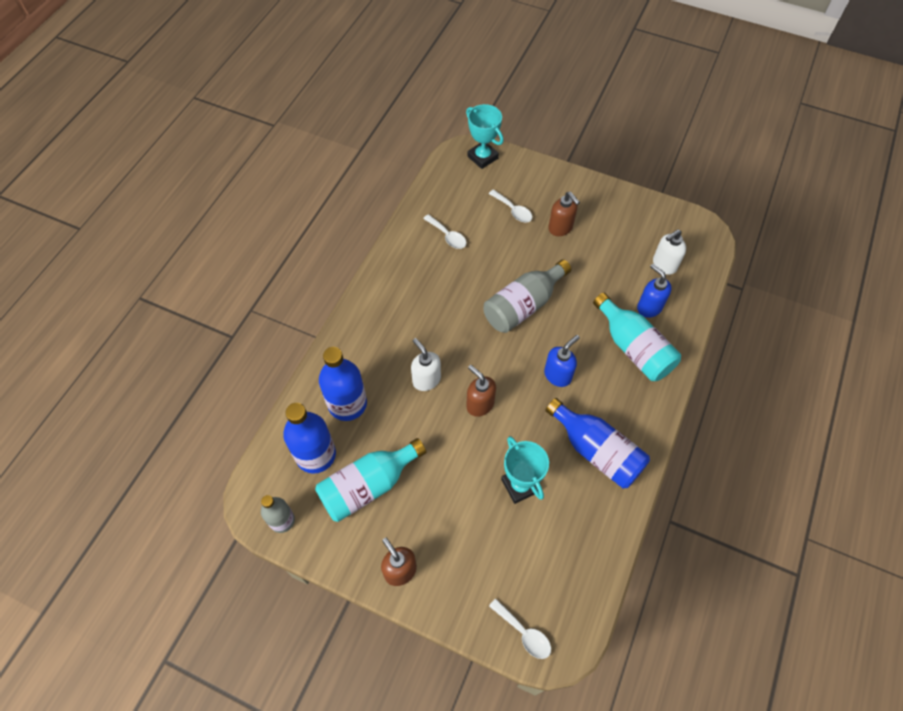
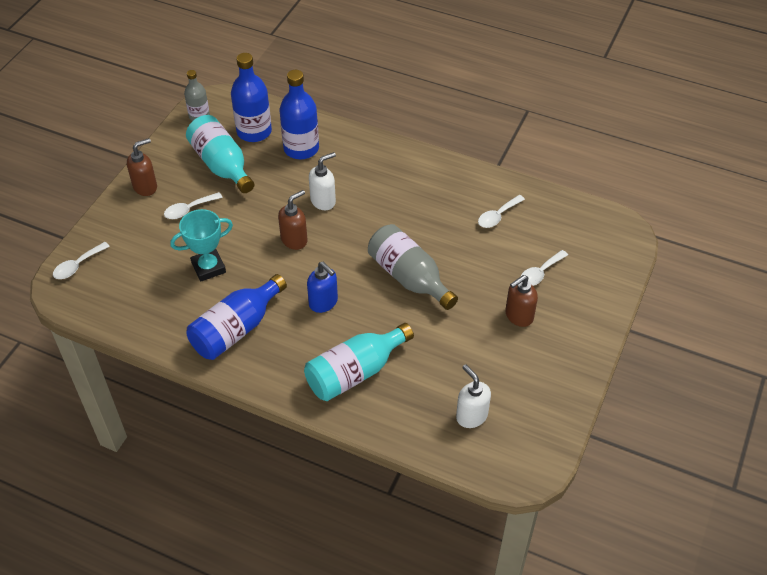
camera: 90 degrees right, 10 degrees down
turquoise trophy [466,104,503,169] -> none
blue soap dispenser [637,264,672,318] -> none
none -> white spoon [164,192,222,219]

